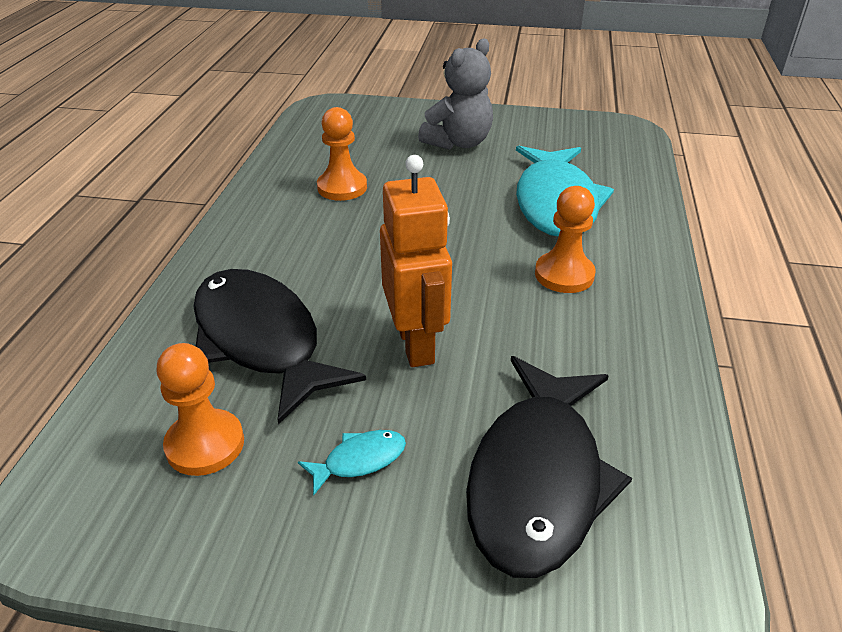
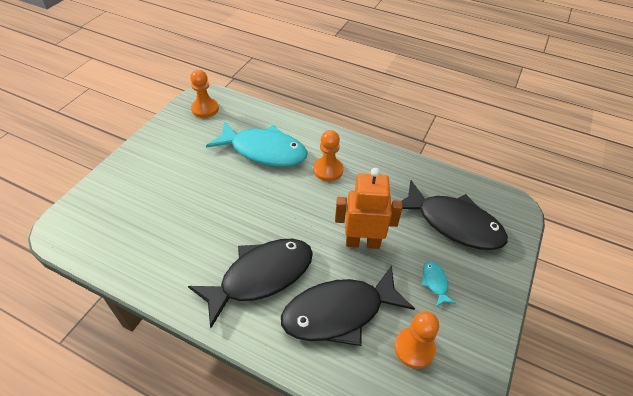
camera: 75 degrees left, 10 degrees up
orange pawn [317,107,367,201] -> orange pawn moved to [190,70,219,118]
grey teddy bear [418,38,493,150] -> none
none -> black fish [188,239,313,328]

